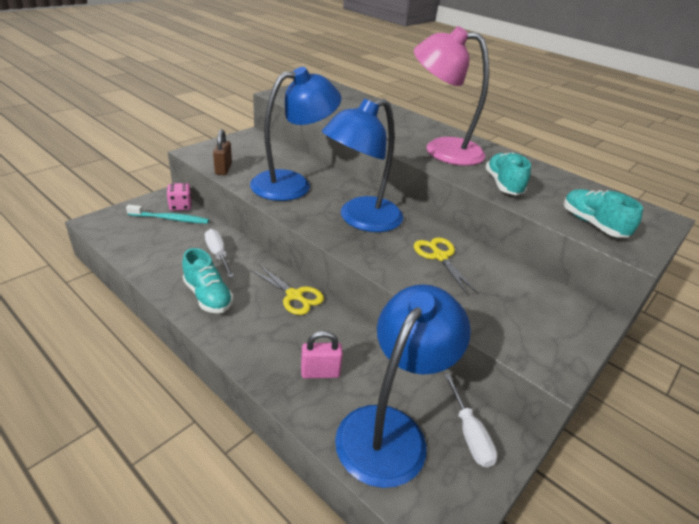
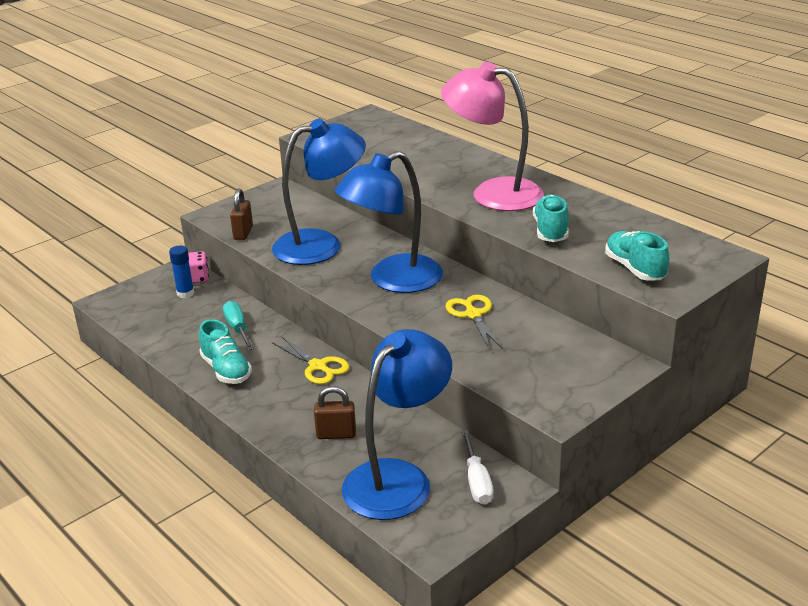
camera: 10 degrees right, 5 degrees down
turquoise toothbrush [126,205,209,224] -> blue glue stick [169,246,194,298]
white screwdriver [205,229,234,278] -> turquoise screwdriver [223,301,254,350]
pink padlock [301,330,343,378] -> brown padlock [314,386,356,439]

